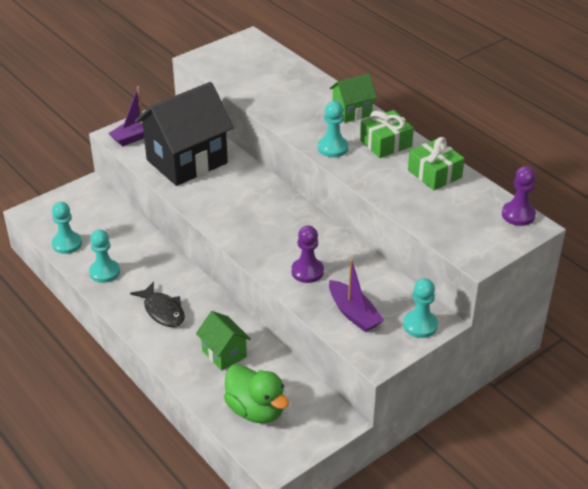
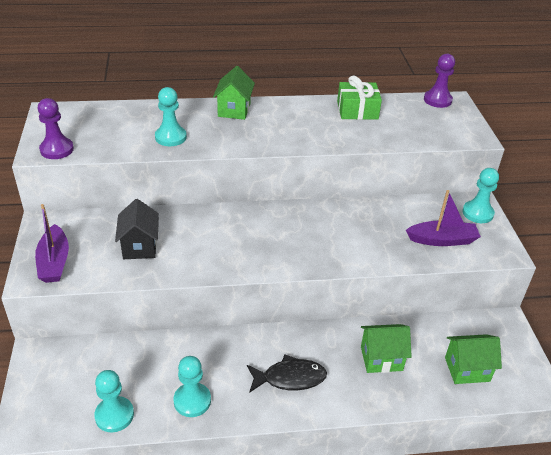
camera: 60 degrees left, 0 degrees up
black house [135,82,234,186] -> black house [115,199,159,259], size x0.49
green duck [224,364,289,423] -> green house [445,334,502,384]
purple pawn [291,226,324,283] -> purple pawn moved to [38,98,74,159]
turquoise pawn [318,101,348,158] -> turquoise pawn moved to [155,87,187,146]
green gift [360,110,414,158] -> none

